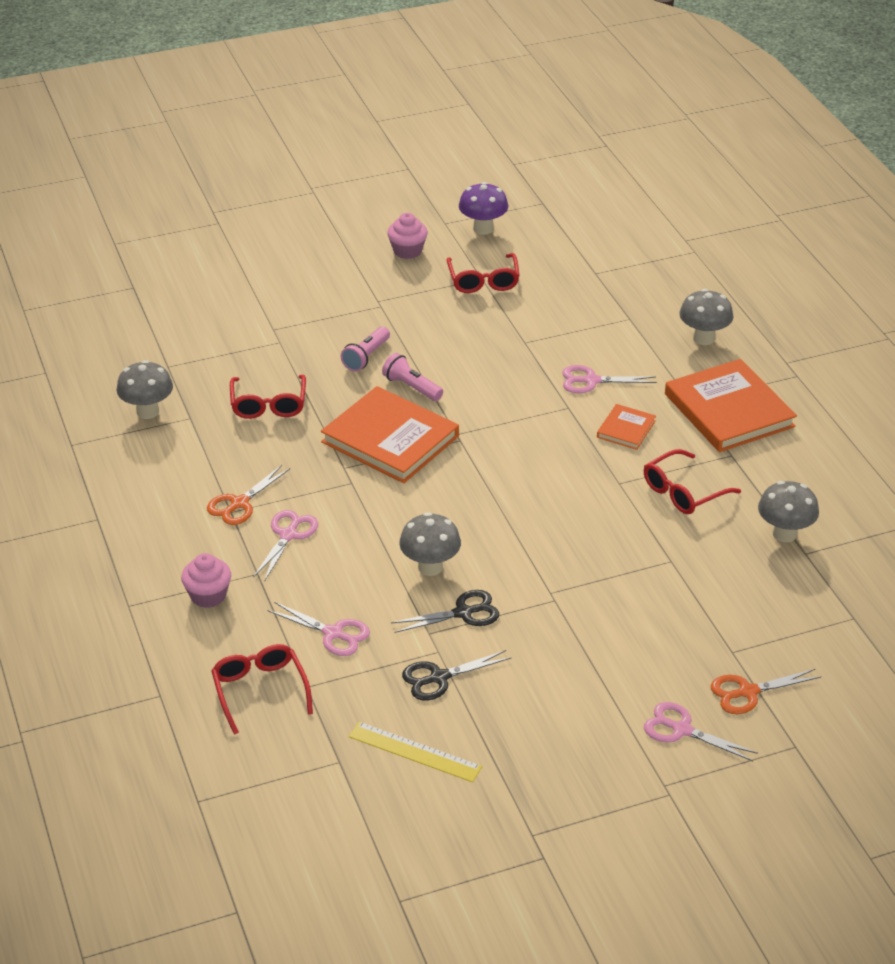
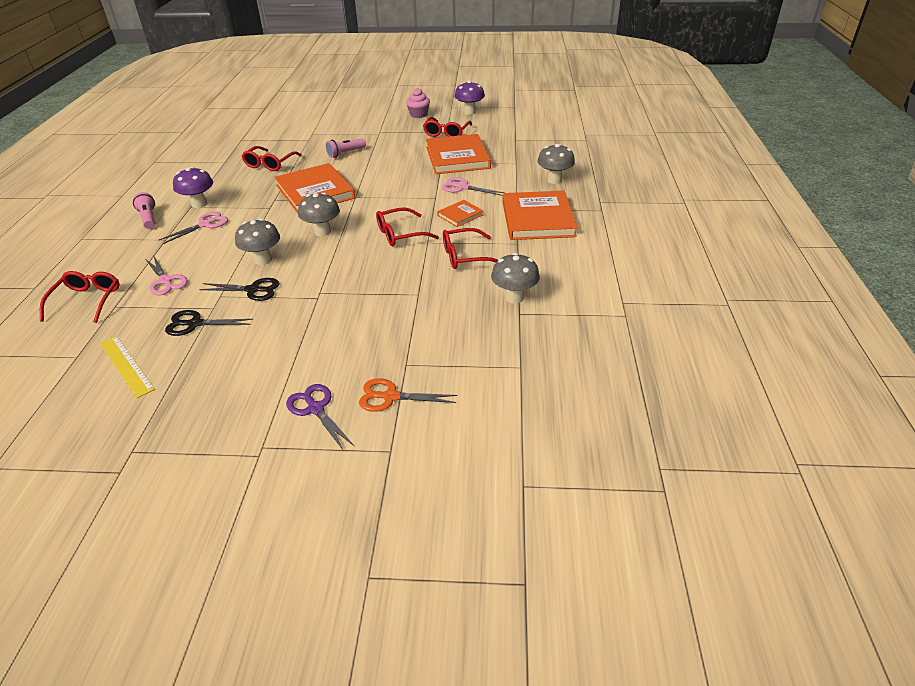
camera: 25 degrees right, 0 degrees up
grey mushroom [116,360,173,419] -> grey mushroom moved to [298,193,340,236]
pink cupcake [181,553,231,608] -> none
orange scissors [207,465,290,525] -> purple mushroom [173,167,213,208]
pink flashlight [382,353,443,401] -> pink flashlight moved to [133,192,155,229]
pink scissors [644,702,758,761] -> purple scissors [286,384,355,451]
none -> red glasses [376,207,439,246]
none -> orange book [426,134,491,174]

